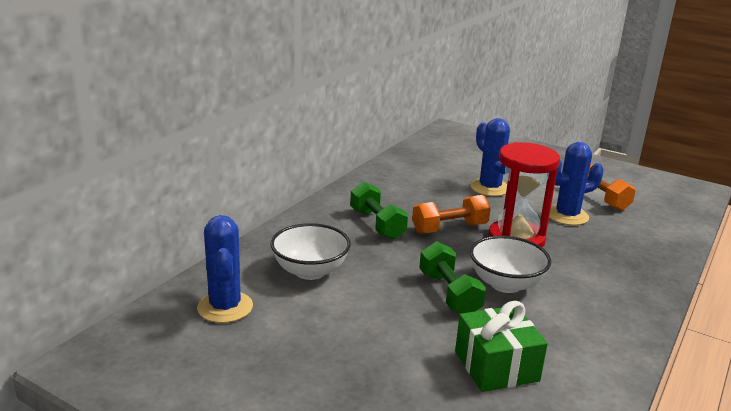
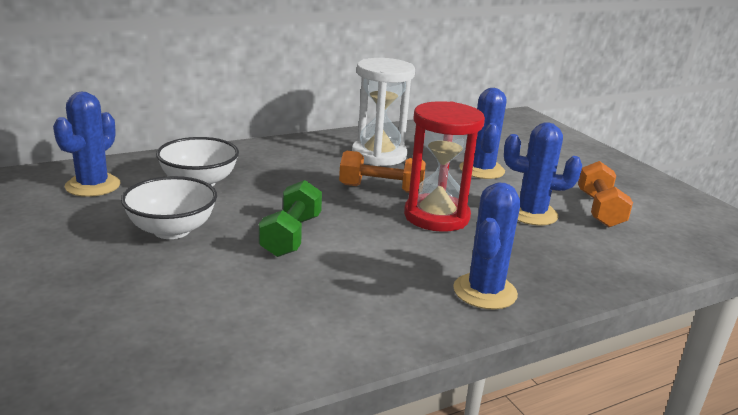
camera: 30 degrees right, 0 degrees up
green dumbbell [350,182,408,240] -> none
green gift [455,301,548,392] -> none
white bowl [470,236,551,293] -> white bowl moved to [121,176,217,239]
none -> white hourglass [352,58,415,166]
none -> blue cactus [453,182,520,310]

